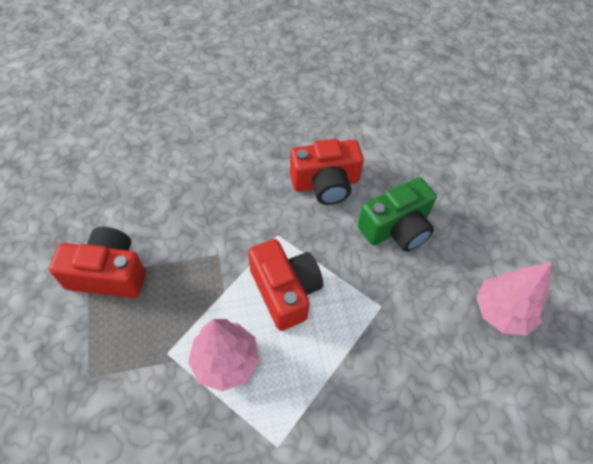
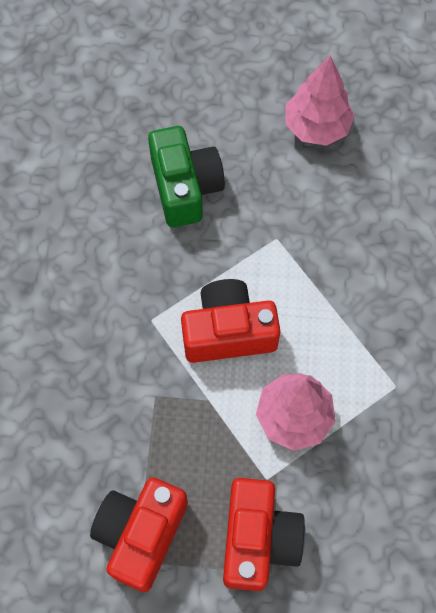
camera: 70 degrees left, 10 degrees up
red camera [290,139,364,205] -> red camera moved to [223,478,305,591]

